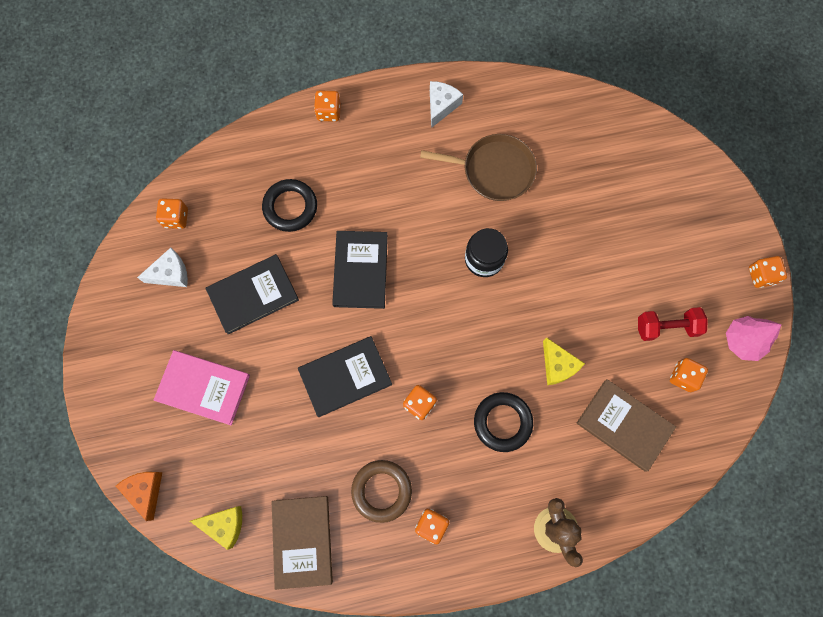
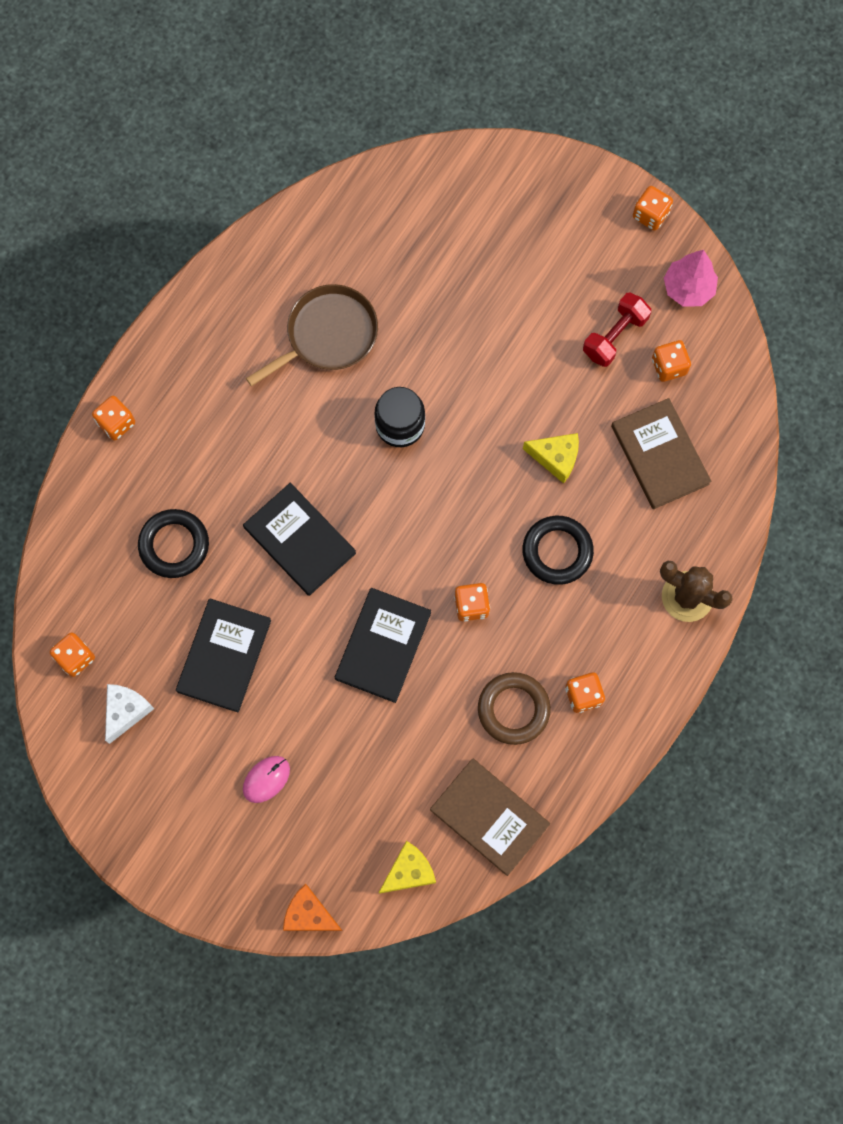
camera: 45 degrees left, 0 degrees up
pink book [154,350,250,425] -> pink mouse [243,756,290,803]
white cheese [430,81,463,128] -> none
brown book [577,379,676,472] -> brown book turned 75 degrees clockwise [611,398,712,509]

